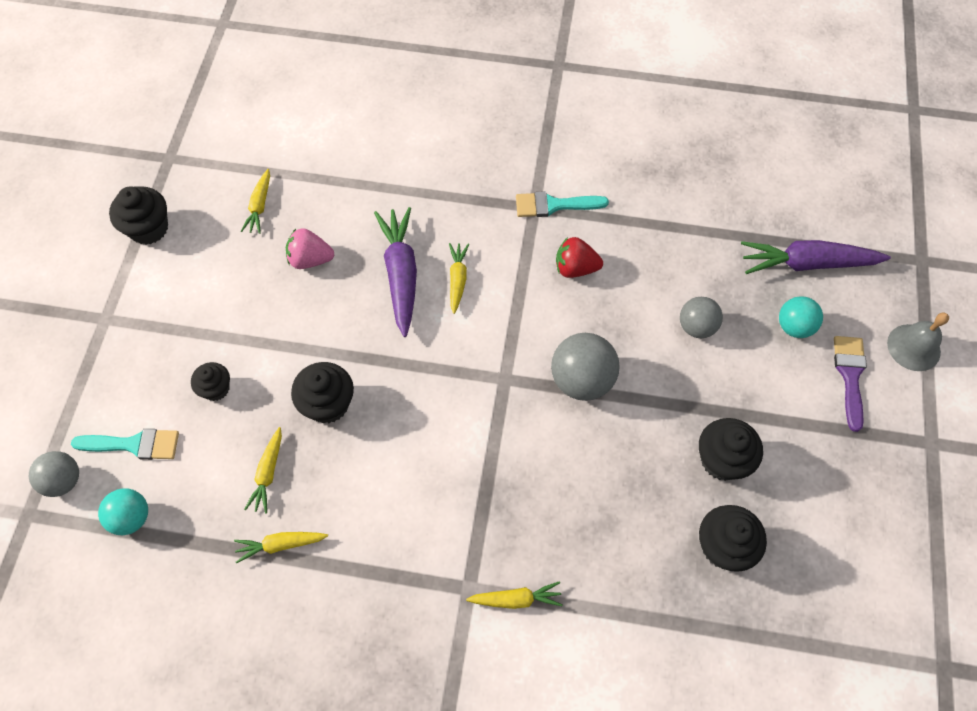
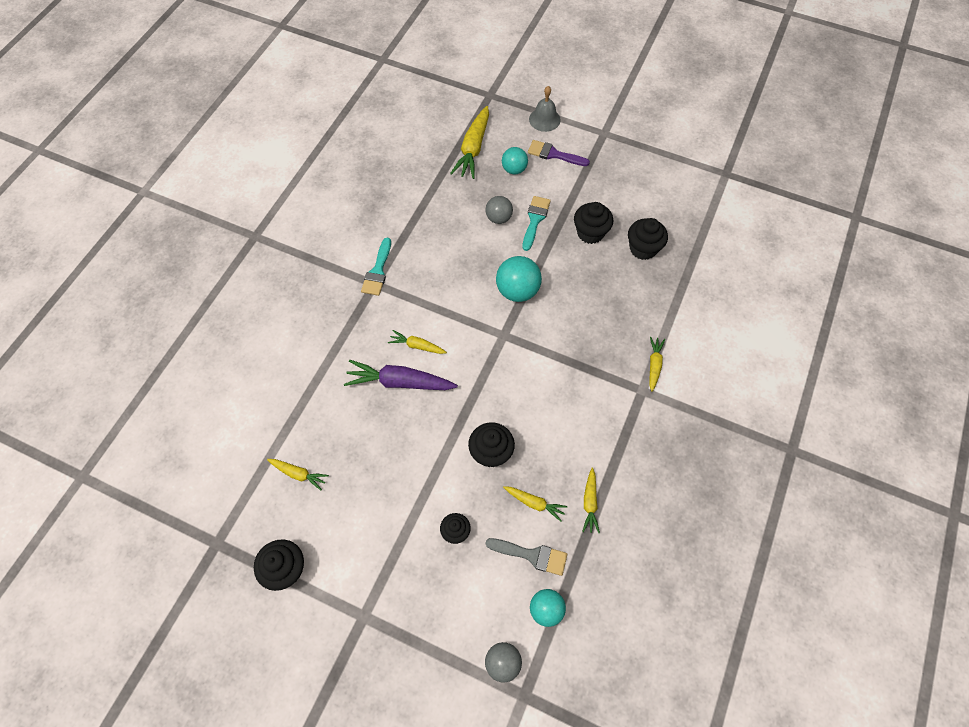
camera: 75 degrees left, 0 degrees up
turquoise brush [71,429,179,460] -> turquoise brush moved to [522,196,551,251]
pink strawberry [286,228,334,269] -> none
grey ball [551,333,620,401] -> turquoise ball [496,256,542,302]
red strawberry [556,237,603,278] -> none
purple carrot [741,240,891,274] -> yellow carrot [450,106,489,179]
none -> grey brush [485,538,567,576]

